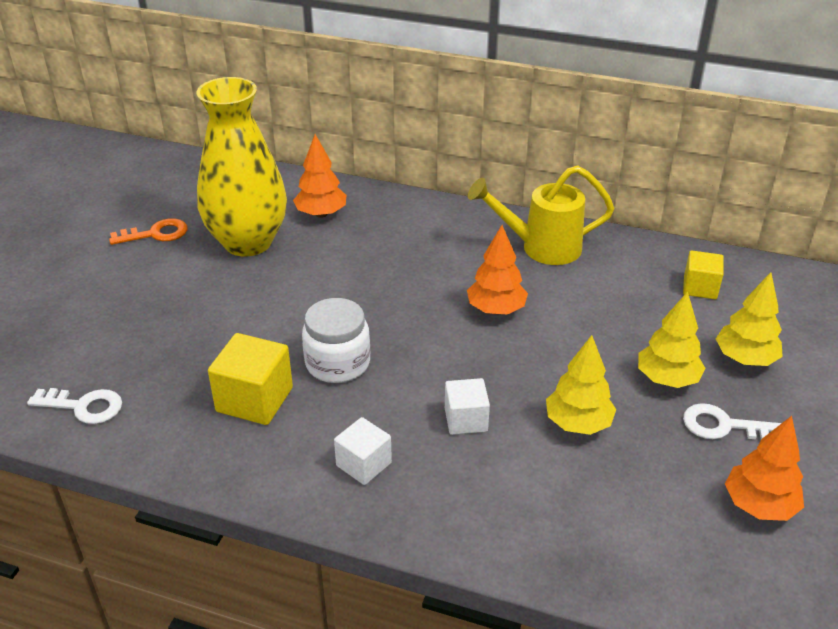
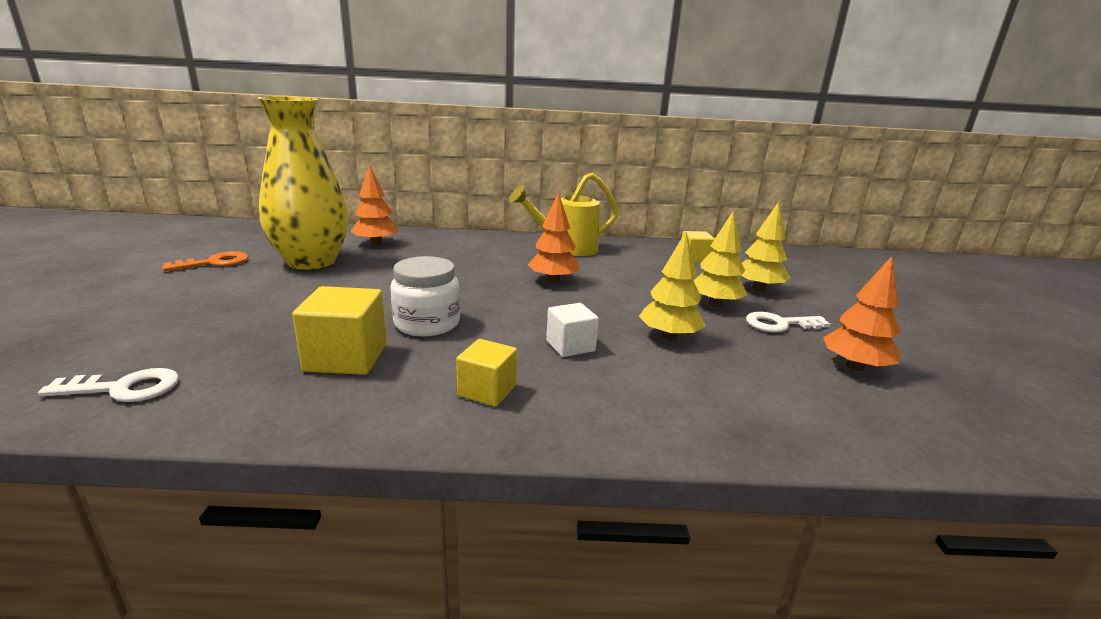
camera: 20 degrees left, 15 degrees down
white cube [334,417,392,485] -> yellow cube [456,339,517,407]

